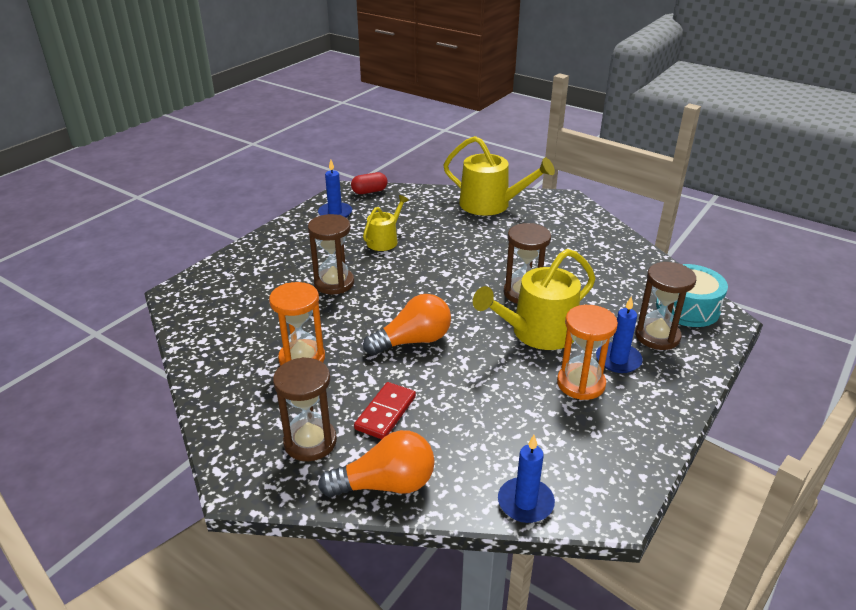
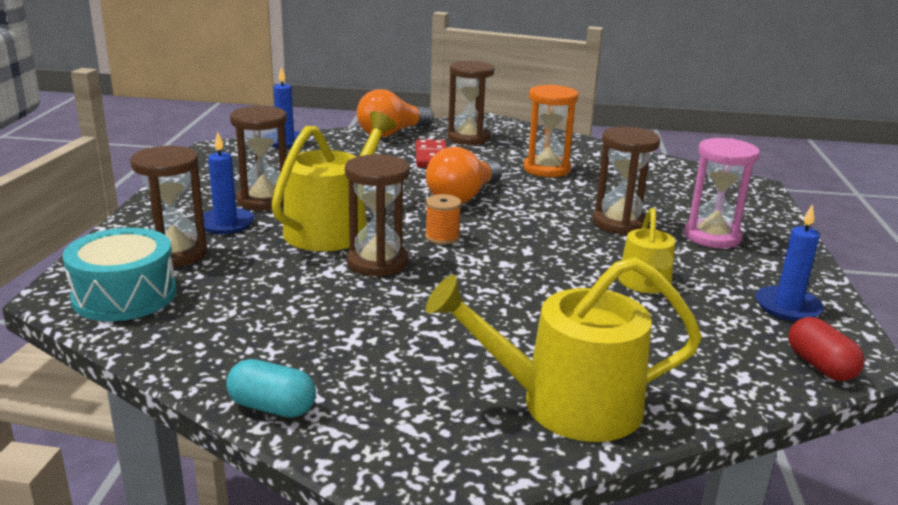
camera: 150 degrees right, 10 degrees down
red capsule [351,172,388,194] -> red capsule turned 60 degrees counterclockwise [788,317,865,381]
orange hourglass [557,305,618,400] -> brown hourglass [230,105,287,210]
none -> turquoise capsule [226,359,316,418]
none -> orange spool [425,194,461,245]
none -> pink hourglass [684,138,760,248]

